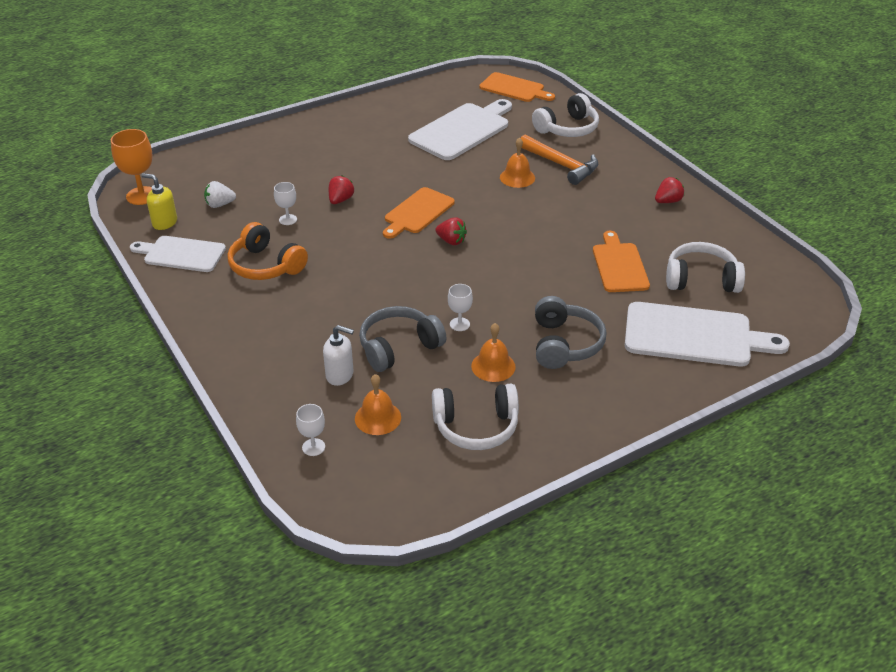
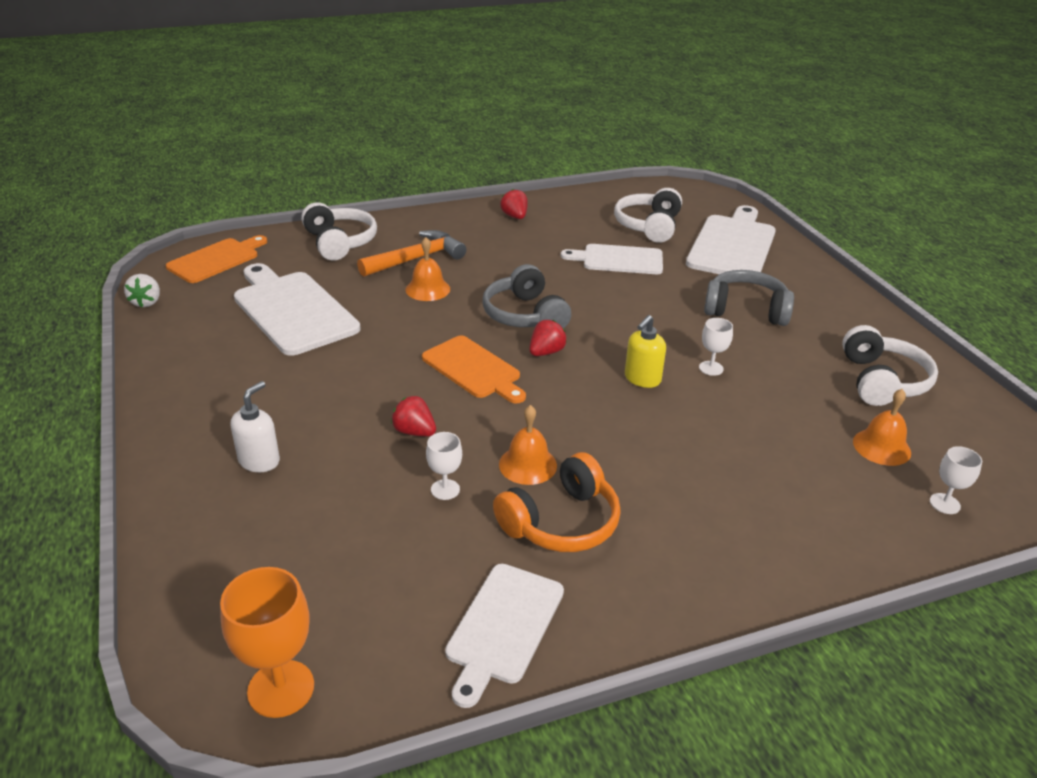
camera: 80 degrees left, 5 degrees down
yellow soap dispenser [141,173,177,230] -> yellow soap dispenser moved to [625,315,666,388]
white strawberry [204,181,236,208] -> white strawberry moved to [124,274,160,307]
white soap dispenser [323,325,354,386] -> white soap dispenser moved to [231,381,280,472]
grey headphones [359,306,446,372] -> grey headphones moved to [482,264,571,329]
orange bell [471,323,516,382] -> orange bell moved to [499,405,557,485]
orange cutting board [593,231,650,292] -> white cutting board [561,244,663,274]

